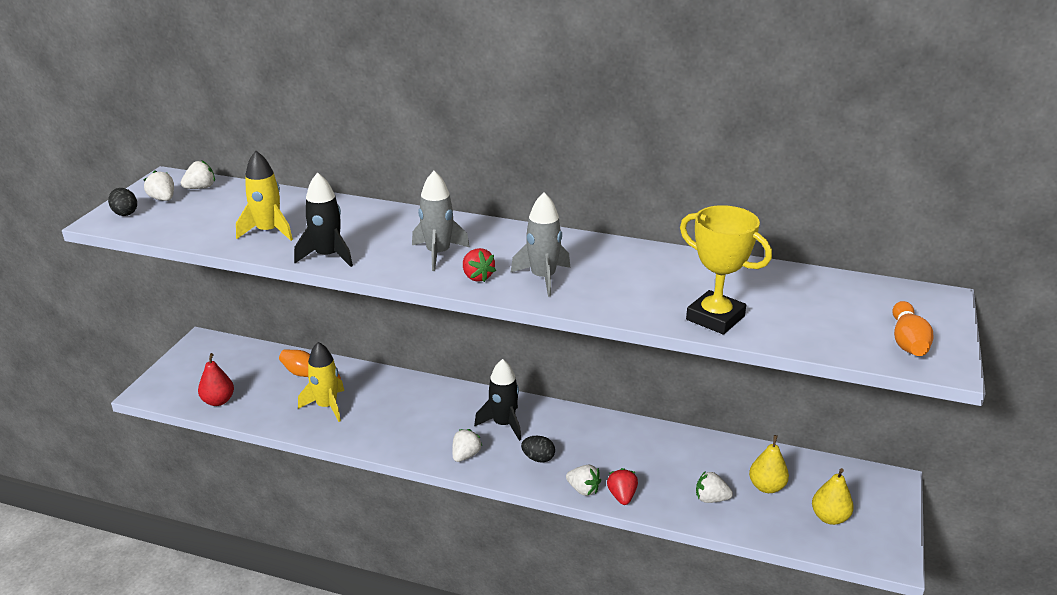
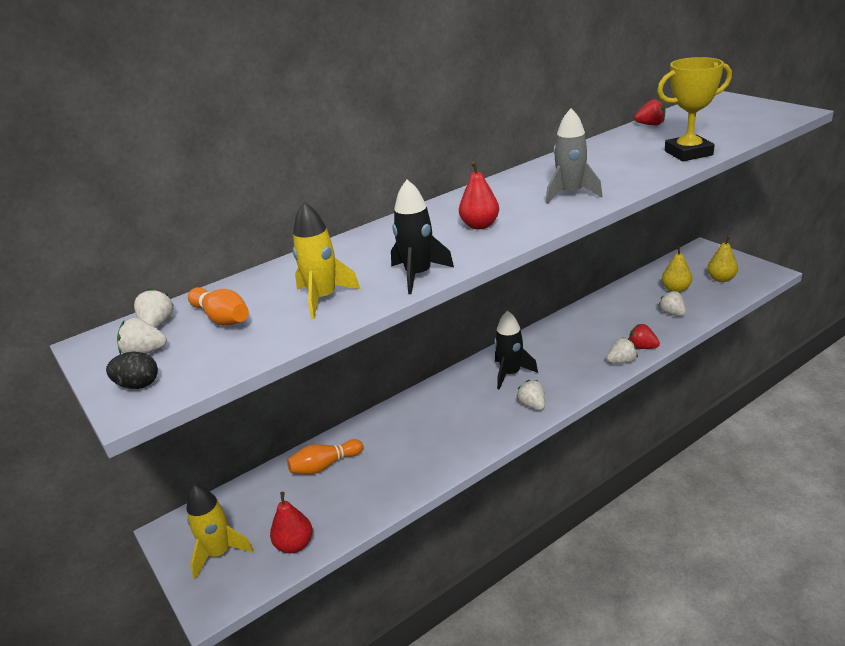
camera: 50 degrees left, 0 degrees up
yellow rocket [298,342,344,422] -> yellow rocket moved to [186,485,254,580]
grey rocket [412,171,470,271] -> red pear [459,161,499,229]
red strawberry [463,248,496,282] -> red strawberry moved to [634,99,665,125]
black egg [521,436,555,463] -> none
white strawberry [696,471,733,503] -> white strawberry turned 105 degrees clockwise [658,290,686,316]
orange bowling pin [892,301,934,356] -> orange bowling pin moved to [188,287,249,326]

